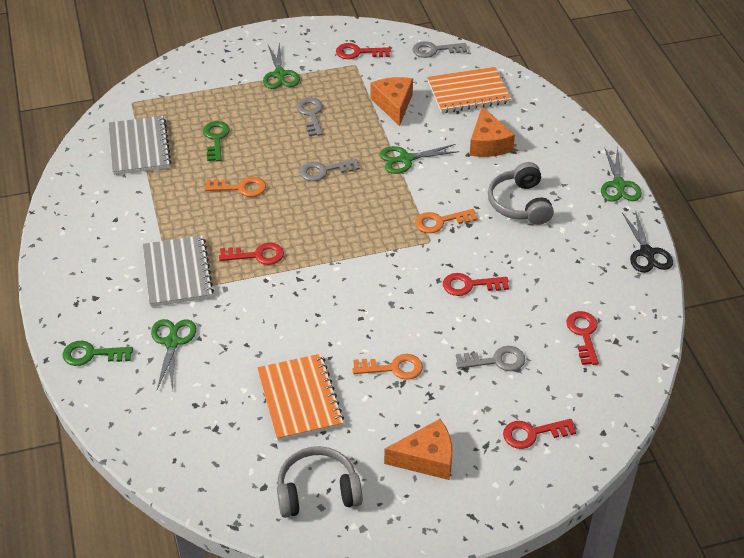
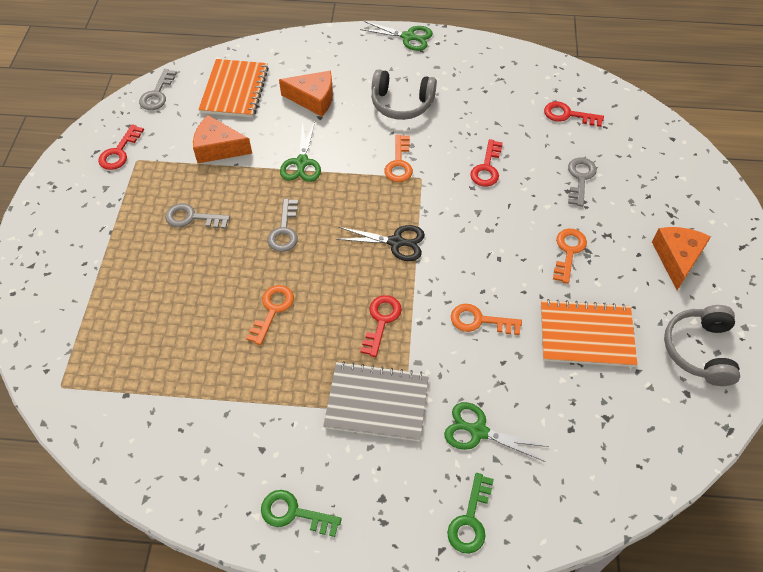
camera: 70 degrees left, 10 degrees up
grey notebook [108,116,171,175] -> none
green key [203,121,230,161] -> green key moved to [261,490,342,537]
green scissors [263,42,300,89] -> none
red key [503,419,576,449] -> none
black scissors [622,212,673,273] -> black scissors moved to [336,225,425,261]
none -> orange key [451,304,522,335]

